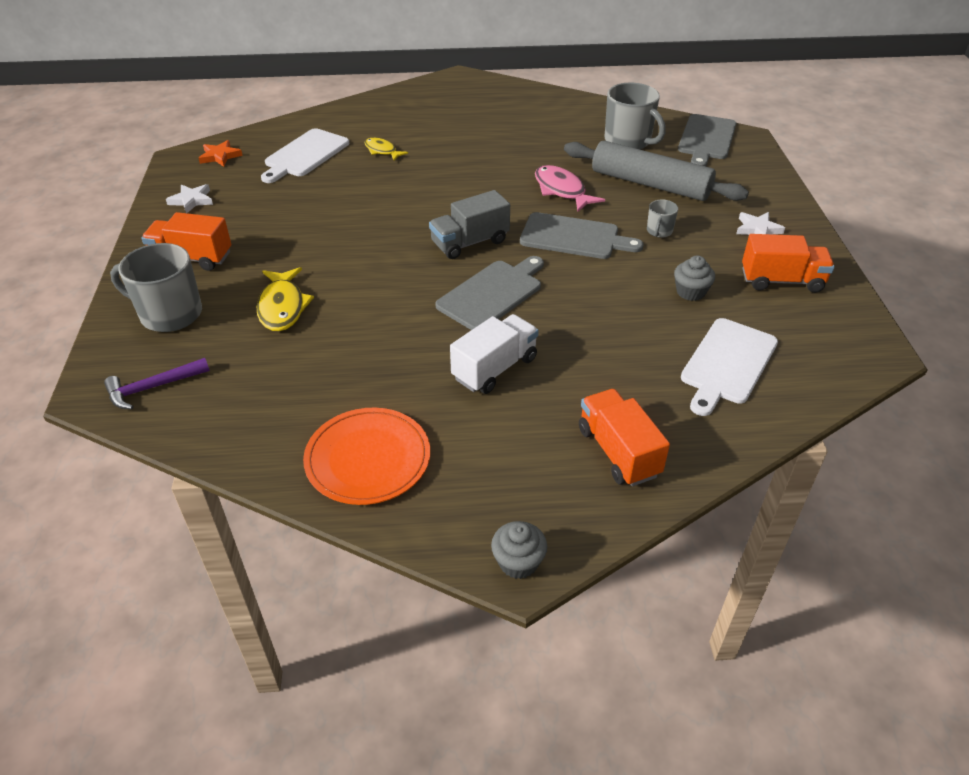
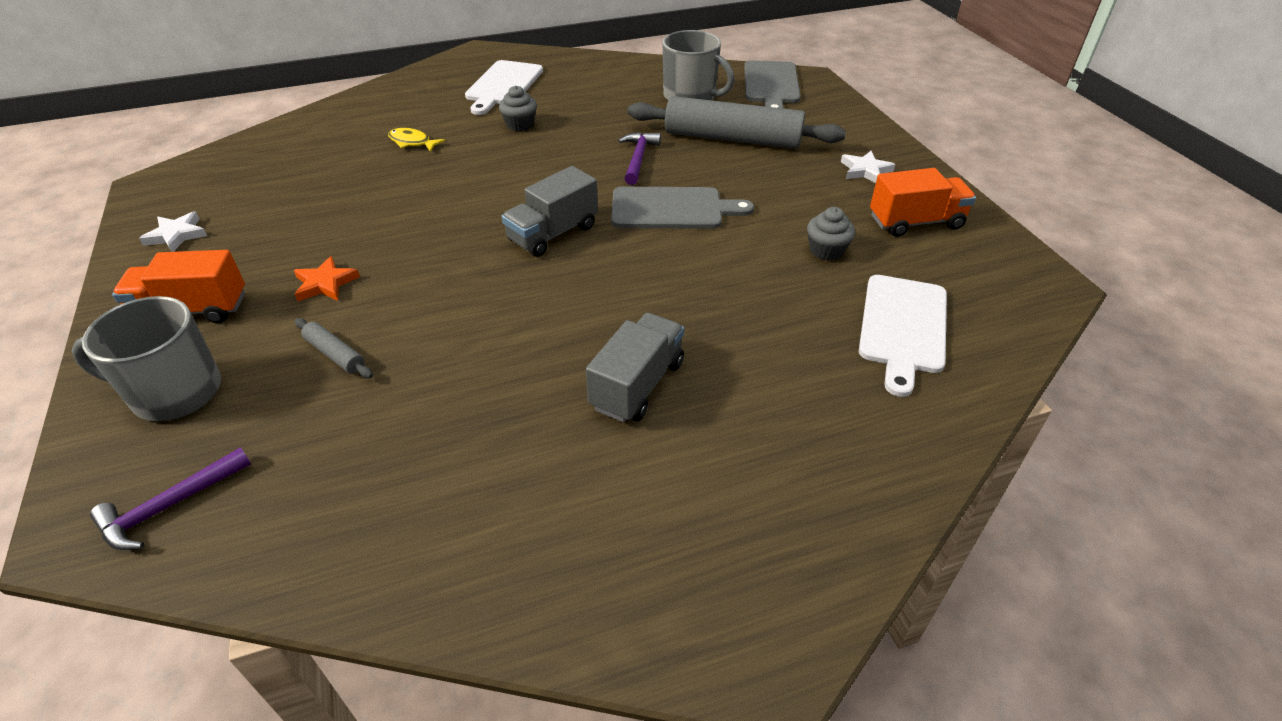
camera: 15 degrees left, 0 degrees up
orange star [199,140,243,167] -> orange star moved to [294,256,360,301]
yellow fish [257,267,314,331] -> grey rolling pin [295,318,373,378]
white cutting board [261,128,349,183] -> white cutting board moved to [465,60,543,115]
orange plate [303,408,430,505] -> none
grey cutting board [435,256,544,330] -> none
white truck [450,314,539,394] -> grey truck [586,313,684,422]
grey cupcake [491,521,547,579] -> grey cupcake moved to [499,86,537,131]
pink fish [535,165,605,212] -> purple hammer [618,132,661,185]
orange truck [579,389,670,486] -> none
grey mug [647,200,678,238] -> none

